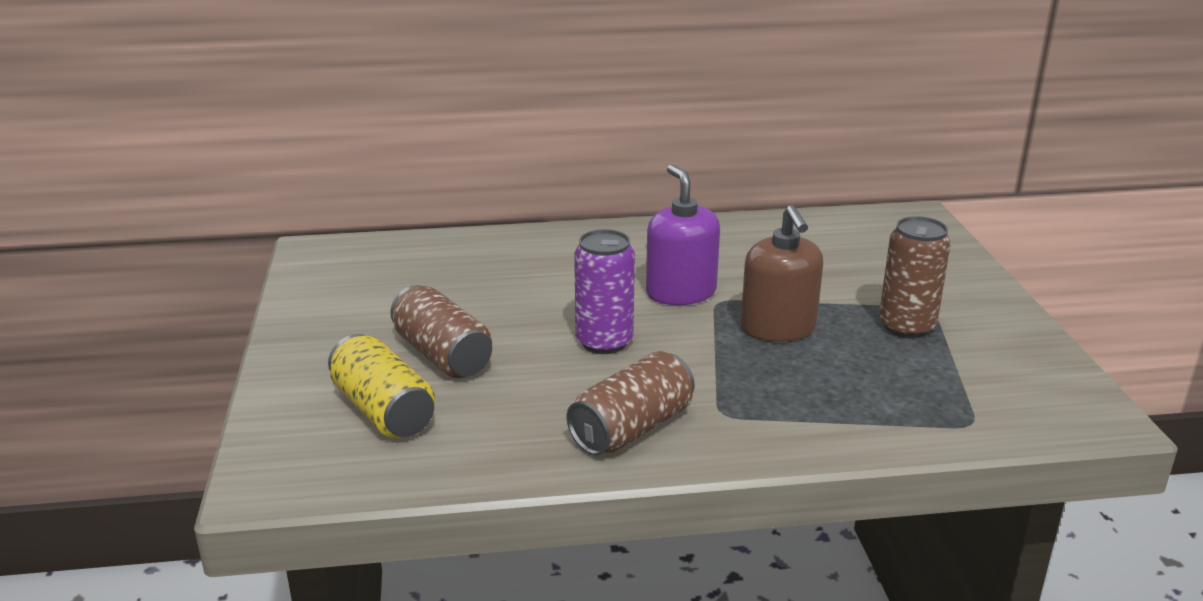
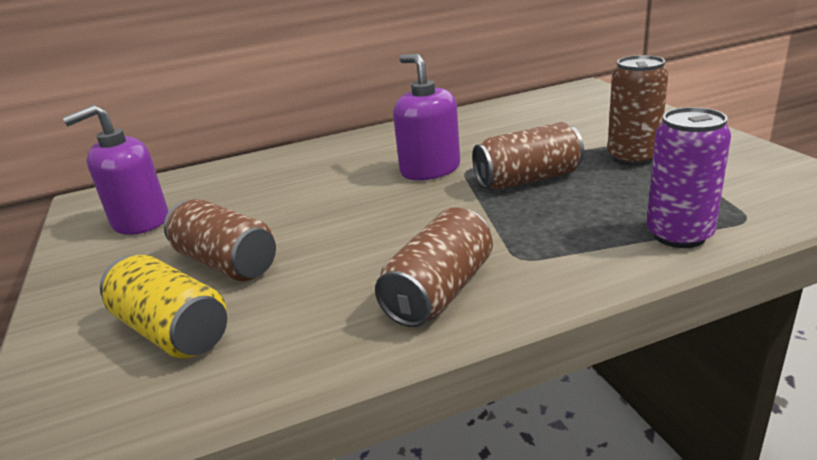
camera: 10 degrees left, 0 degrees up
purple can [574,229,635,354] -> purple can moved to [646,107,731,248]
brown soap dispenser [741,205,823,342] -> brown can [472,122,584,190]
none -> purple soap dispenser [62,105,168,235]

